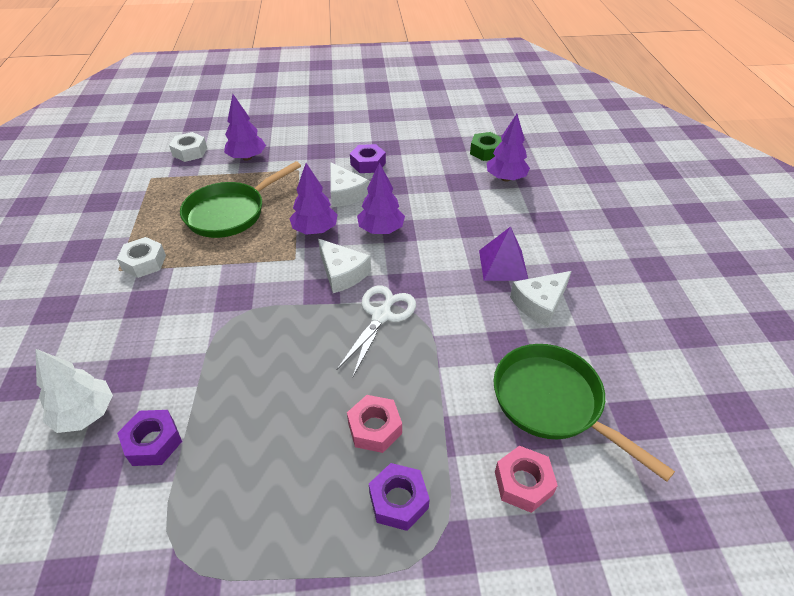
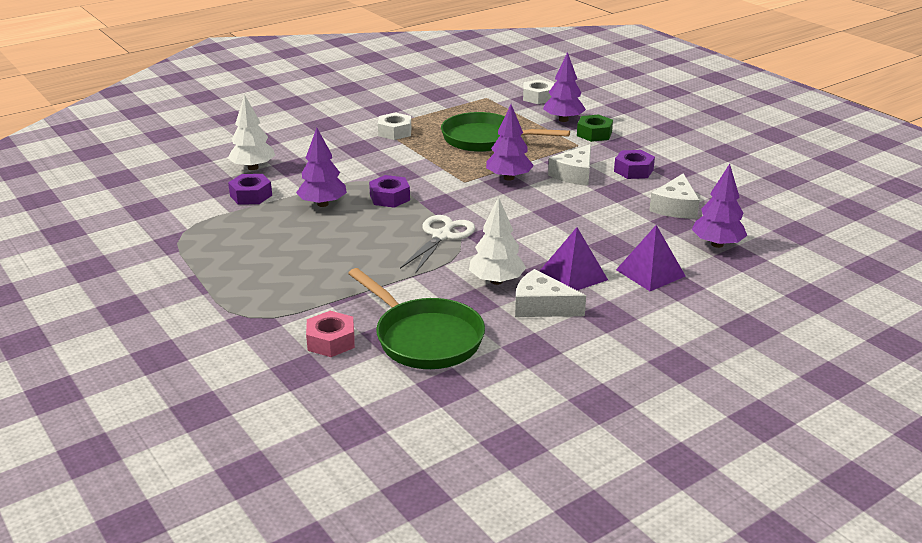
camera: 60 degrees right, 15 degrees down
white cheese [318,239,371,293] -> white cheese moved to [649,174,700,218]
white scissors [336,285,416,376] -> white scissors turned 60 degrees counterclockwise [400,215,475,274]
pink nut [347,395,402,453] -> none
purple tree [357,162,405,234] -> purple tree moved to [296,128,347,207]
purple nut [369,463,430,531] -> purple nut moved to [369,175,410,208]
green nut [470,132,502,161] -> green nut moved to [577,114,613,142]
green pan [493,344,675,482] -> green pan turned 120 degrees clockwise [348,268,485,369]
none -> white tree [469,197,526,285]
none -> purple pyramid [616,225,686,291]

